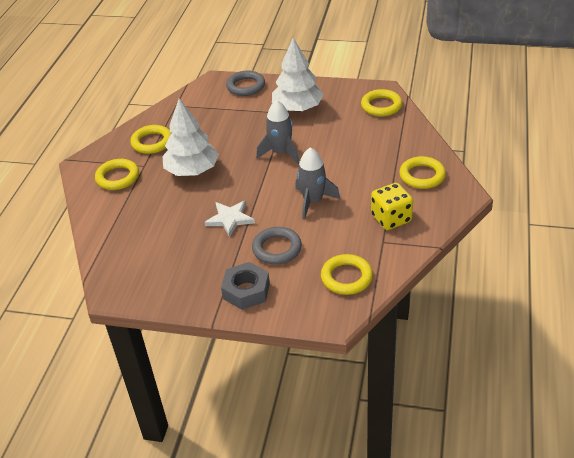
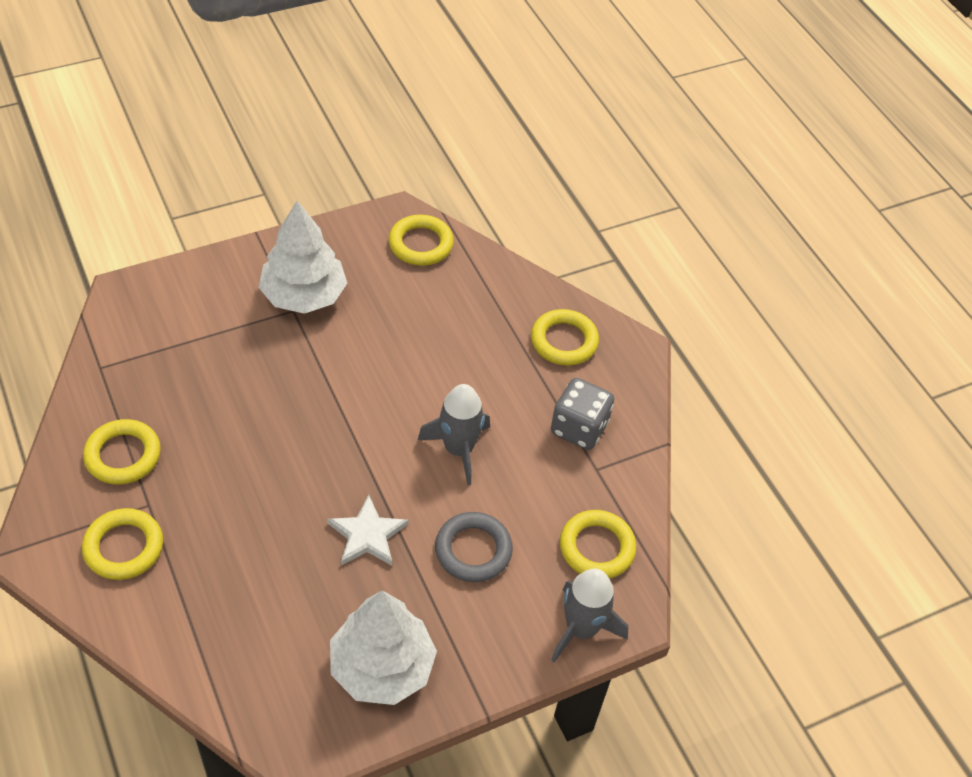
camera: 45 degrees left, 10 degrees up
white tree [162,98,219,176] -> white tree moved to [330,590,437,705]
grey nut [221,262,270,310] -> none
grey ring [226,71,265,96] -> none
grey rocket [256,100,299,164] -> grey rocket moved to [551,569,629,662]
yellow dice [371,183,413,230] -> grey dice [551,378,614,450]

